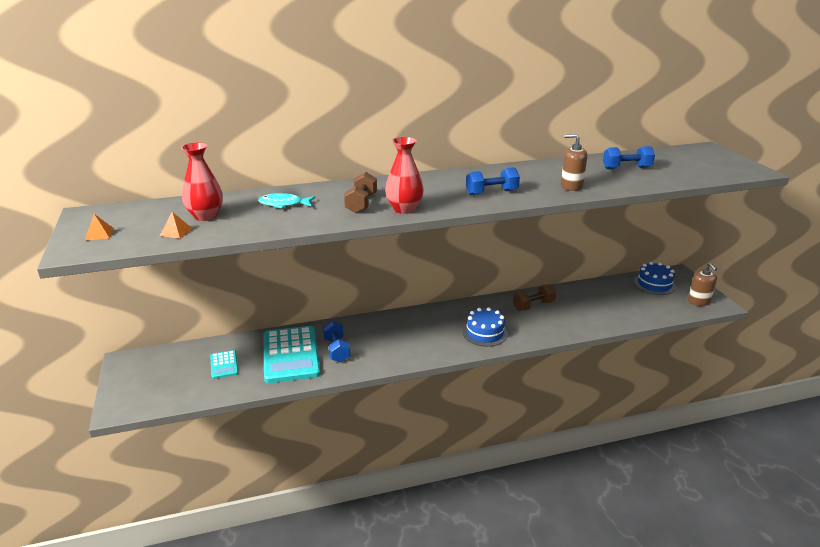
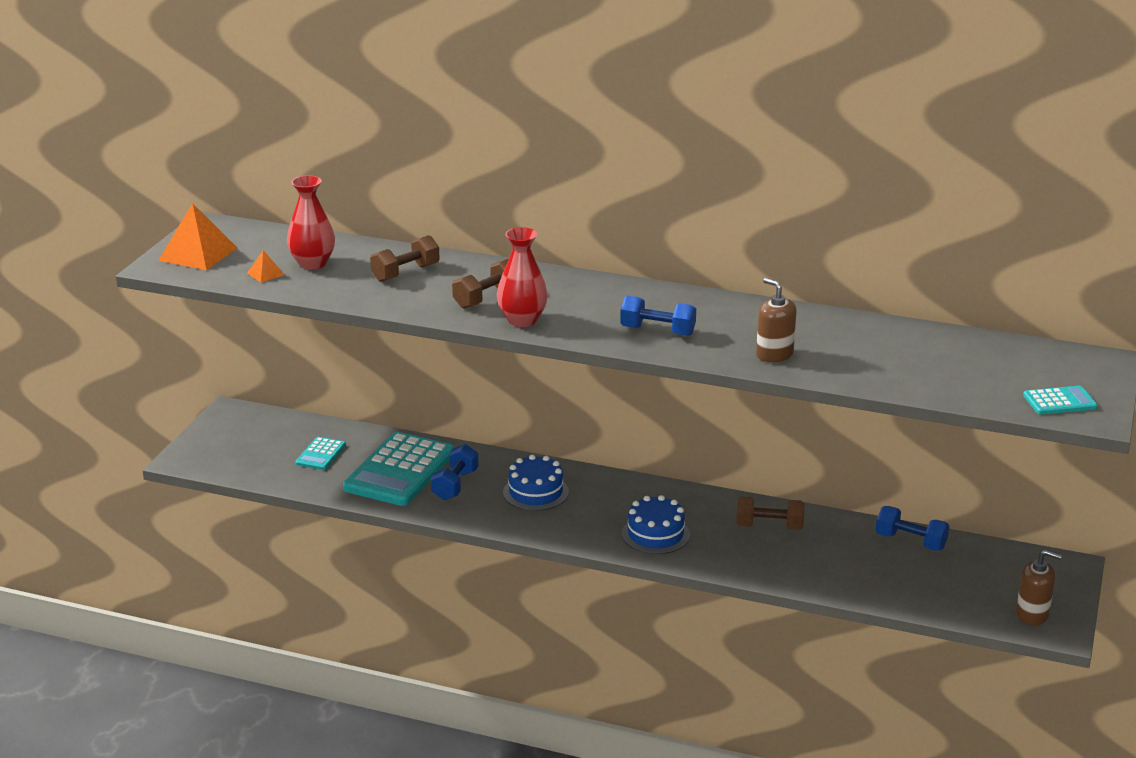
camera: 35 degrees right, 0 degrees up
orange pyramid [85,214,114,240] -> orange pyramid [158,203,237,270], size x2.12
turquoise fish [258,193,315,209] -> brown dumbbell [370,235,440,282]
blue dumbbell [603,146,655,169] -> blue dumbbell moved to [876,506,949,551]
blue cake [634,262,676,295] -> blue cake moved to [503,454,569,511]
brown soap dispenser [688,263,717,306] -> brown soap dispenser turned 90 degrees counterclockwise [1016,550,1062,625]
none -> turquoise calculator [1023,386,1097,415]

